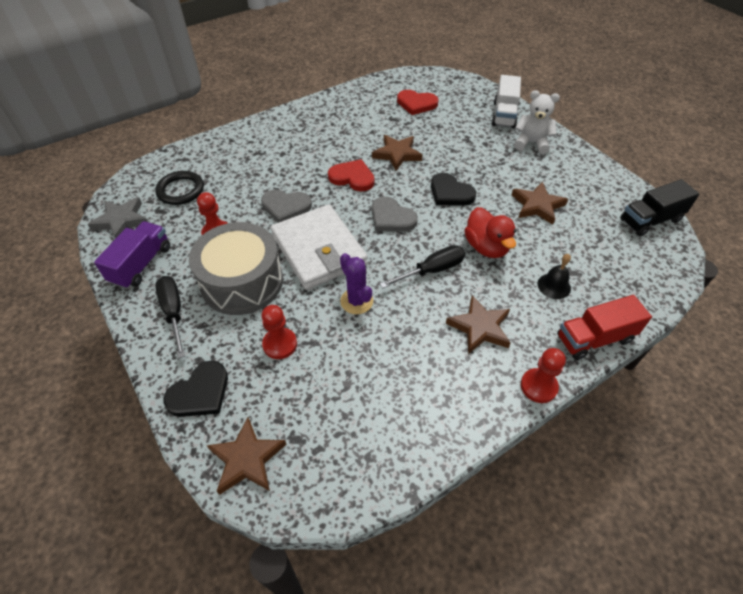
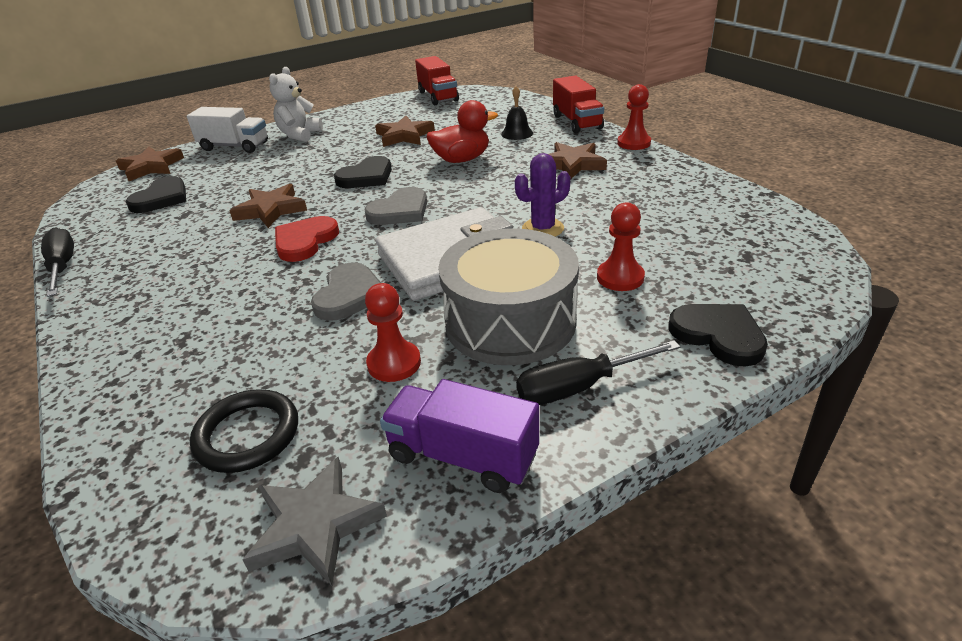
camera: 85 degrees left, 15 degrees down
brown star [207,417,287,495] -> brown star moved to [116,147,184,181]
black screwdriver [380,245,465,288] -> black screwdriver moved to [41,228,74,297]
red heart [397,90,438,115] -> black heart [126,176,186,213]
black truck [620,179,699,236] -> red truck [415,56,459,105]

